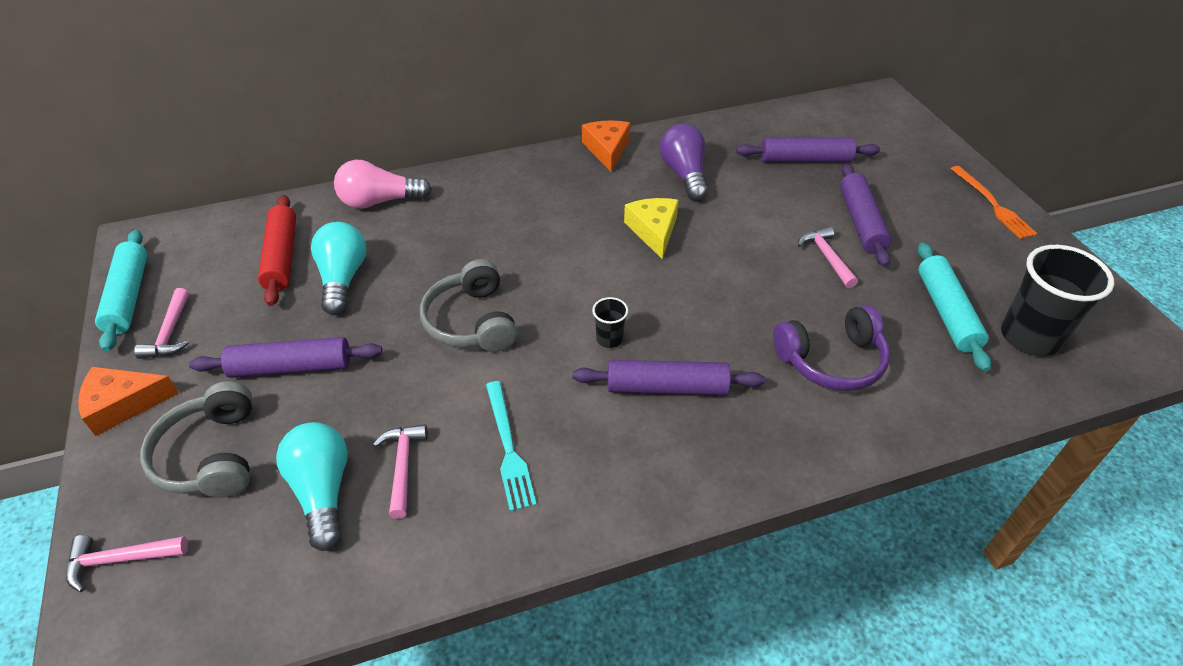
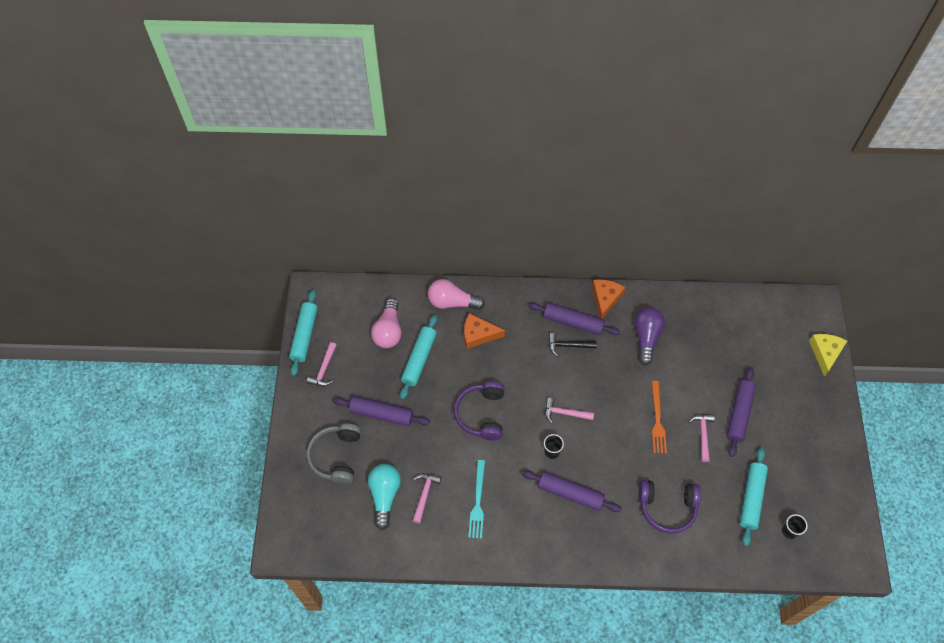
camera: 20 degrees right, 15 degrees up
pink hammer [66,535,188,592] -> pink hammer moved to [545,398,594,424]
orange cheese [78,367,179,436] -> orange cheese moved to [464,313,505,349]
red rolling pin [258,195,296,306] -> pink light bulb [371,298,402,348]
turquoise light bulb [311,222,366,315] -> turquoise rolling pin [400,314,437,399]
grey headphones [420,259,517,352] -> purple headphones [454,382,504,440]
yellow cheese [624,198,679,259] -> yellow cheese moved to [809,334,847,377]
purple rolling pin [736,137,880,162] -> purple rolling pin moved to [528,303,621,335]
orange fork [950,166,1037,239] -> orange fork moved to [652,381,667,453]
black cup [1001,245,1114,356] -> black cup [782,514,808,539], size x0.47
none -> black hammer [549,333,596,357]

